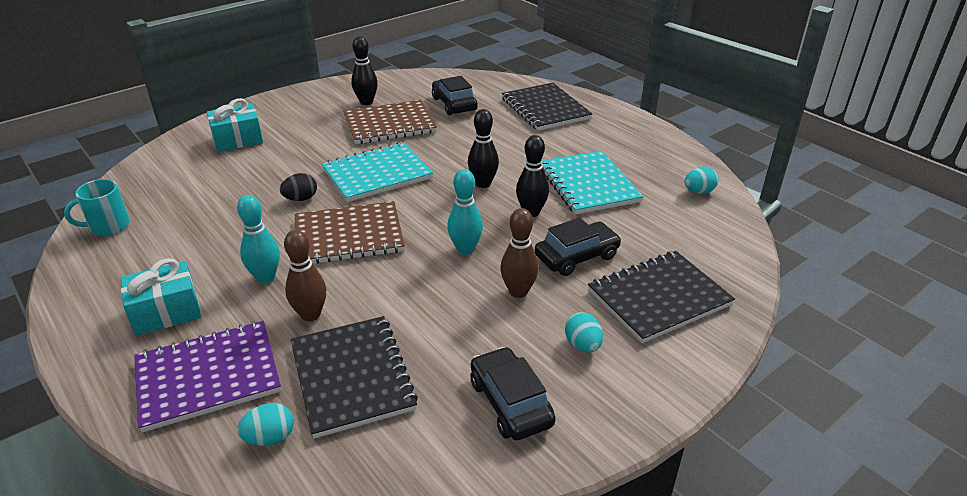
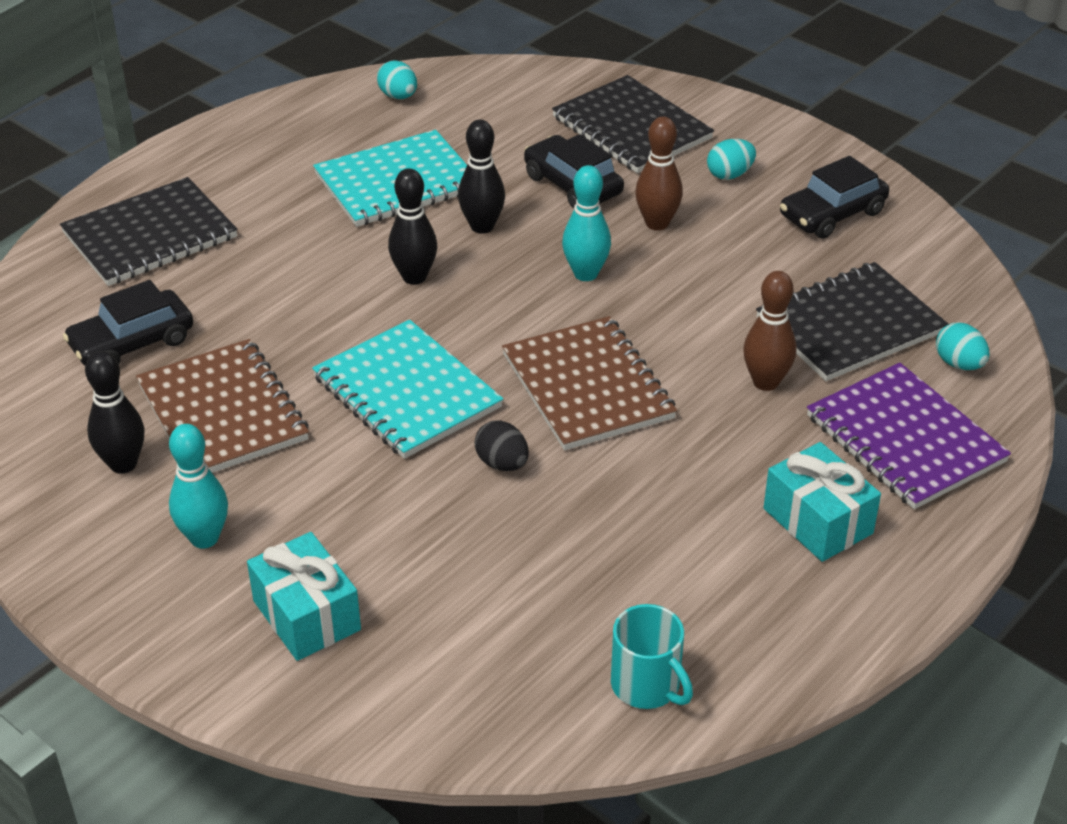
camera: 100 degrees left, 5 degrees up
turquoise bowling pin [237,195,280,283] -> turquoise bowling pin moved to [169,424,228,549]

